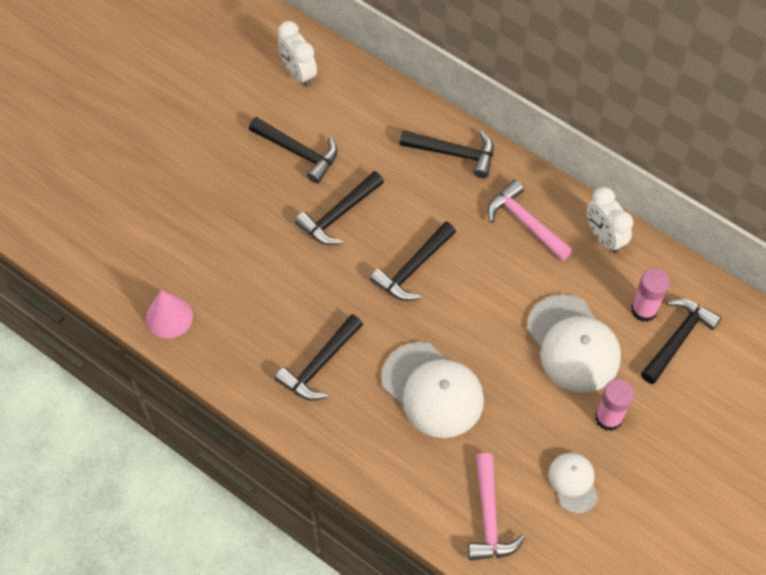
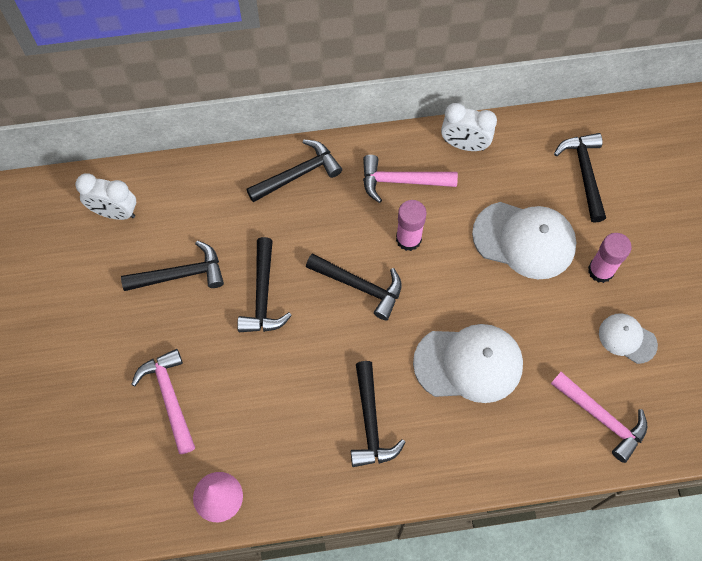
camera: 45 degrees left, 5 degrees up
black hammer [370,221,456,301] -> black hammer turned 60 degrees counterclockwise [306,254,402,320]
pink glue stick [631,268,670,322] -> pink glue stick moved to [396,200,427,251]
none -> pink hammer [131,349,195,454]

